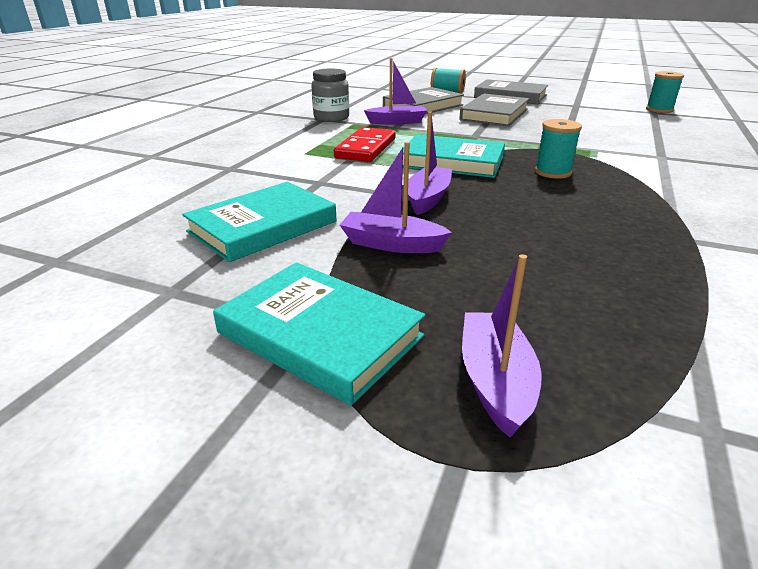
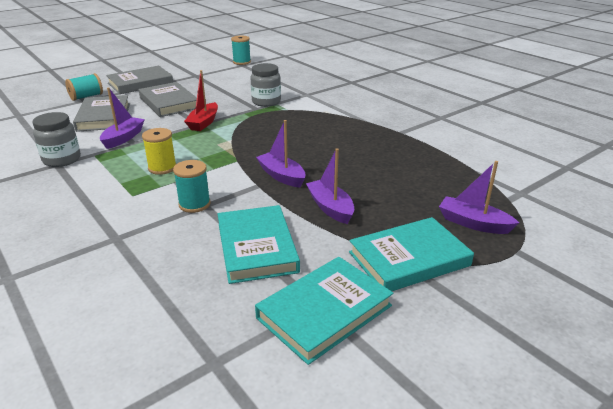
camera: 60 degrees left, 0 degrees up
red domino [334,127,396,162] -> yellow spool [142,128,176,175]
purple boat [340,142,452,253] -> purple boat turned 105 degrees clockwise [306,148,354,224]
turquoise book [403,134,505,178] -> turquoise book moved to [255,257,393,365]
turquoise spool [535,119,582,179] -> turquoise spool moved to [173,160,211,213]
none -> red boat [184,70,218,131]
none -> grey jar [250,63,281,107]

